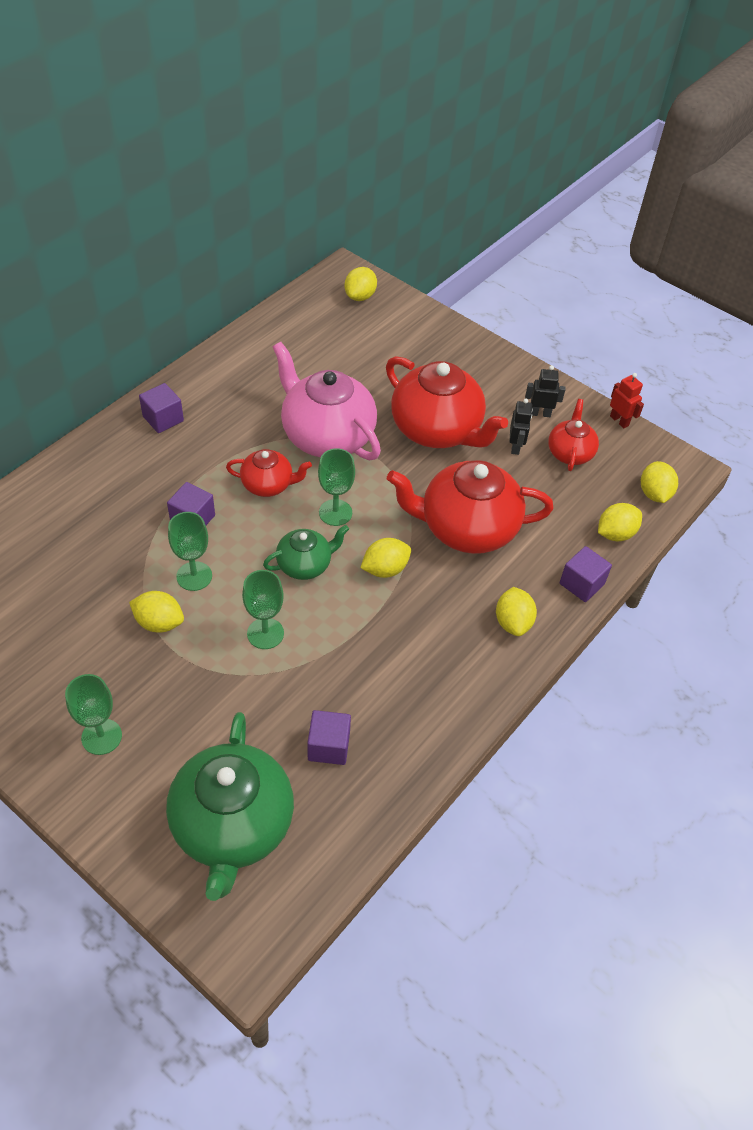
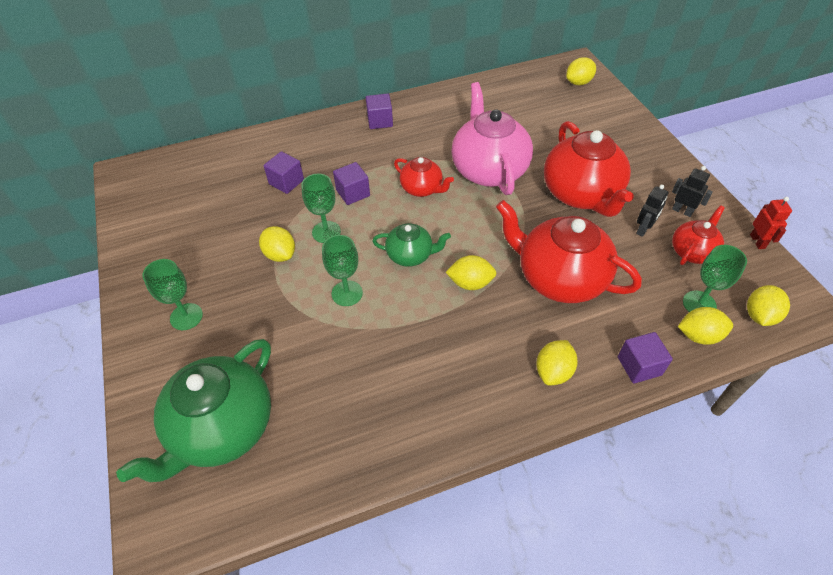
camera: 35 degrees right, 0 degrees up
purple cube [307,710,351,765] -> purple cube moved to [263,151,304,194]
green goblet [318,448,355,526] -> green goblet moved to [683,245,747,312]

